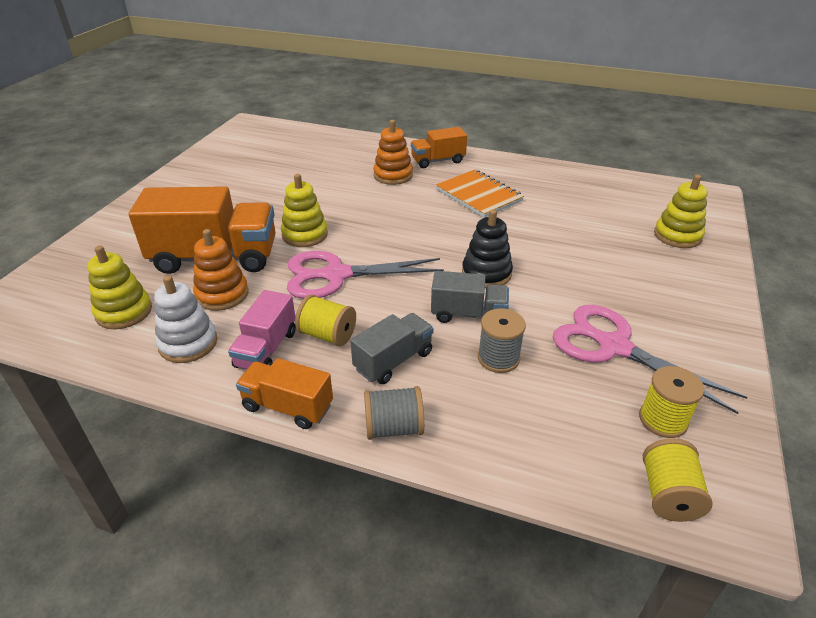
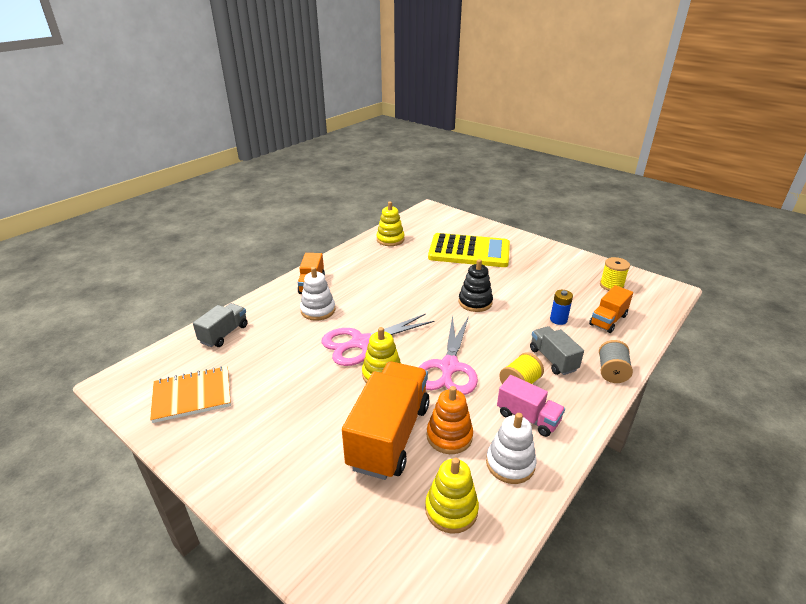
camera: 70 degrees left, 5 degrees down
orange truck [236,358,333,429] -> orange truck moved to [589,285,633,333]
orange stacking toy [373,120,413,185] -> white stacking toy [300,267,335,321]
grey truck [431,271,509,323] -> grey truck moved to [193,303,248,347]
orange notebook [436,169,524,218] -> orange notebook moved to [150,366,231,423]
grey spool [478,308,526,373] -> blue battery [550,290,573,325]
pink scissors [553,305,748,414] -> pink scissors moved to [322,313,434,366]
yellow spool [643,438,713,522] -> none
yellow stacking toy [654,175,708,248] -> yellow stacking toy moved to [376,202,405,246]
none -> yellow calculator [428,233,510,267]

